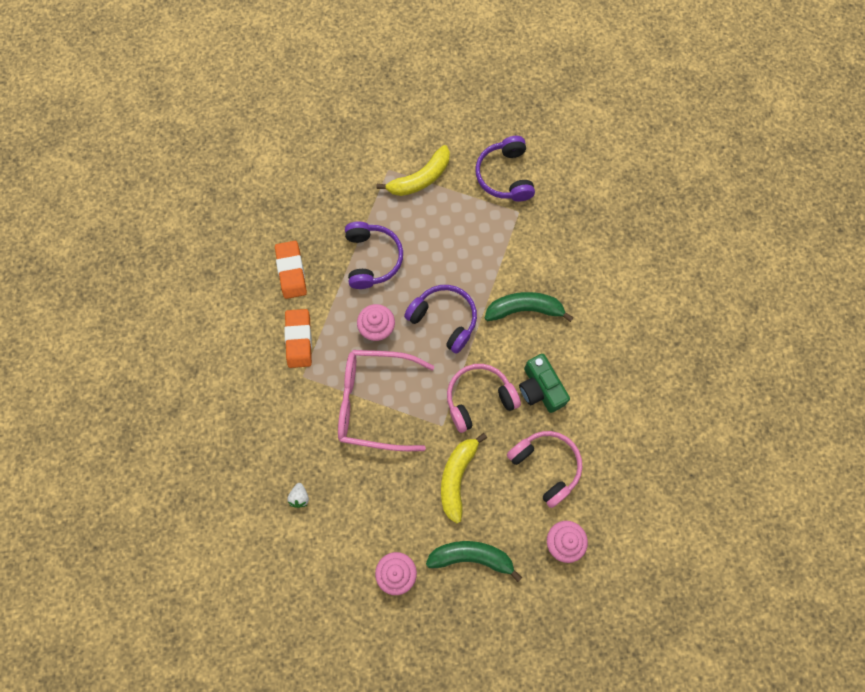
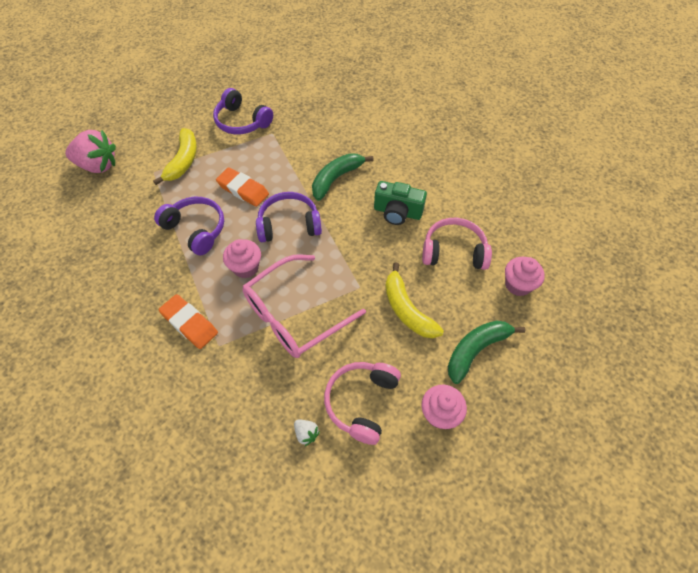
camera: 45 degrees left, 15 degrees down
orange eraser [275,241,307,299] -> orange eraser moved to [216,167,269,207]
pink headphones [447,364,521,433] -> pink headphones moved to [324,362,401,445]
none -> pink strawberry [65,130,116,173]

